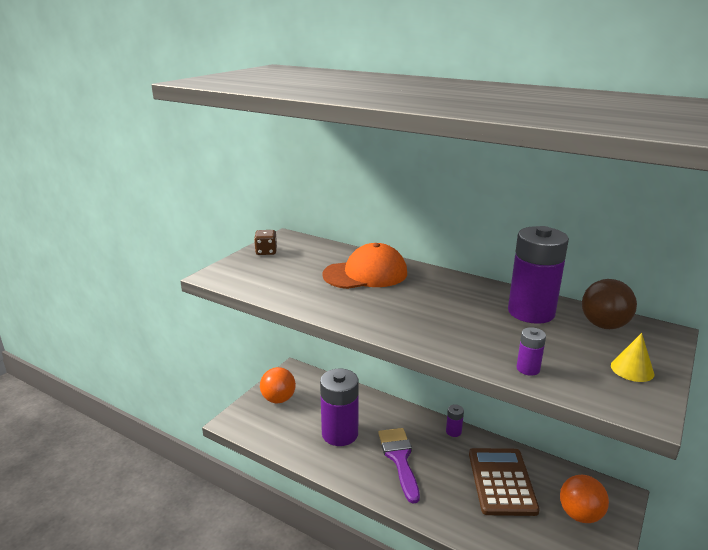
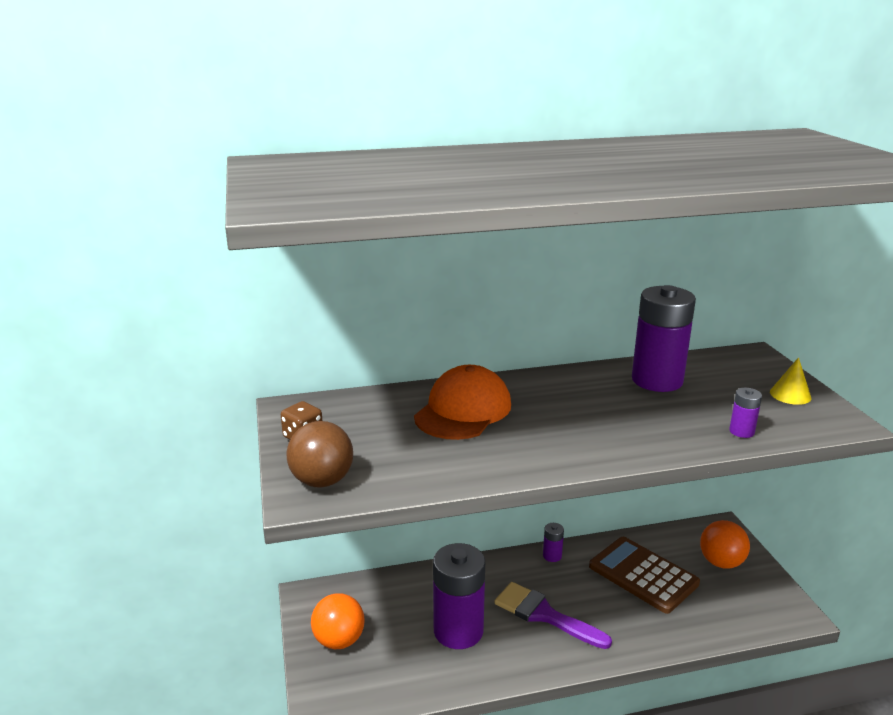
camera: 45 degrees left, 0 degrees up
brown ball [582,279,637,329] -> brown ball moved to [286,421,353,488]

